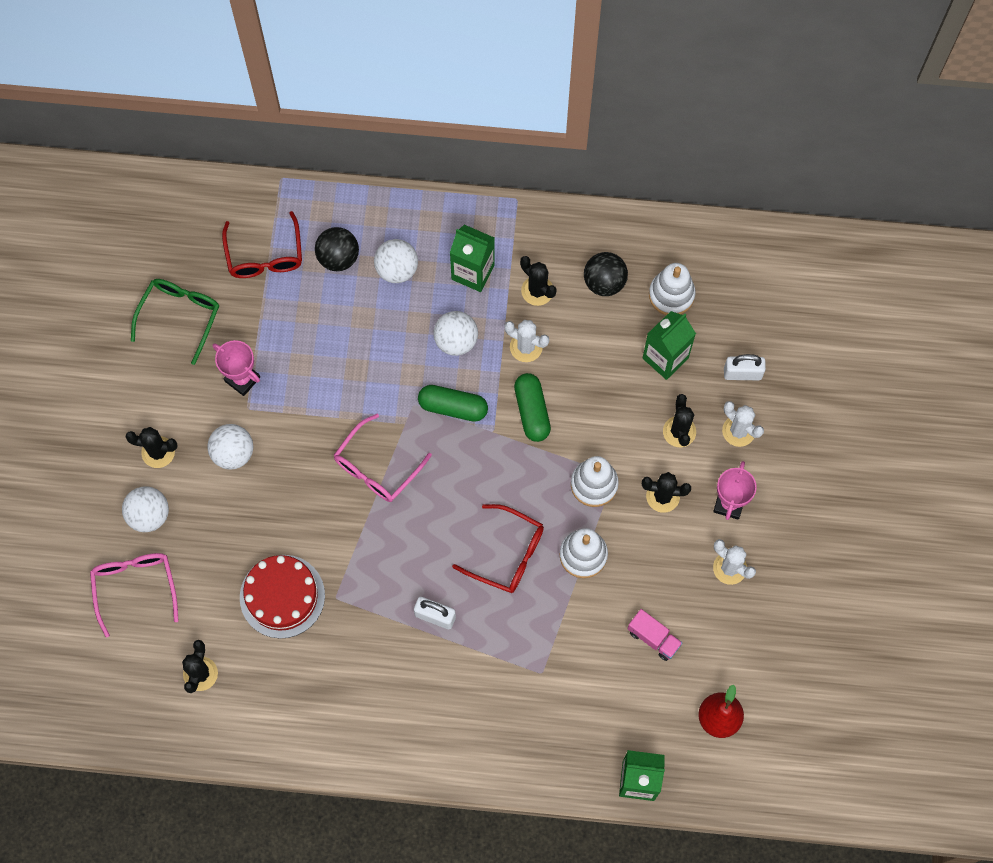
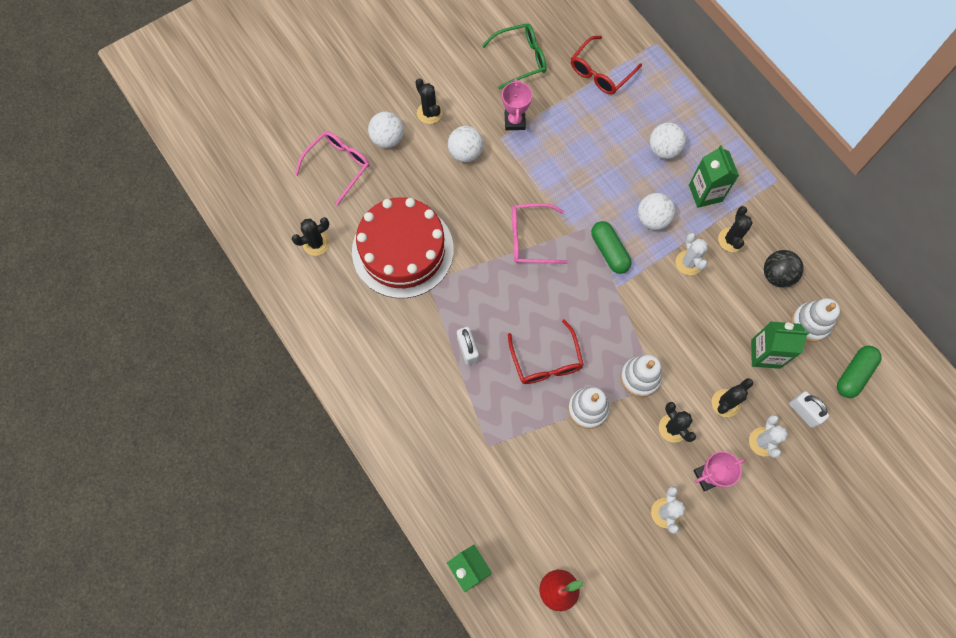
camera: 50 degrees right, 0 degrees up
red cake [240,555,325,639] -> red cake [352,197,454,298], size x1.51
black ball [315,227,359,271] -> none
green capsule [514,373,551,442] -> green capsule moved to [837,346,881,398]
pink truck [627,609,682,661] -> none

